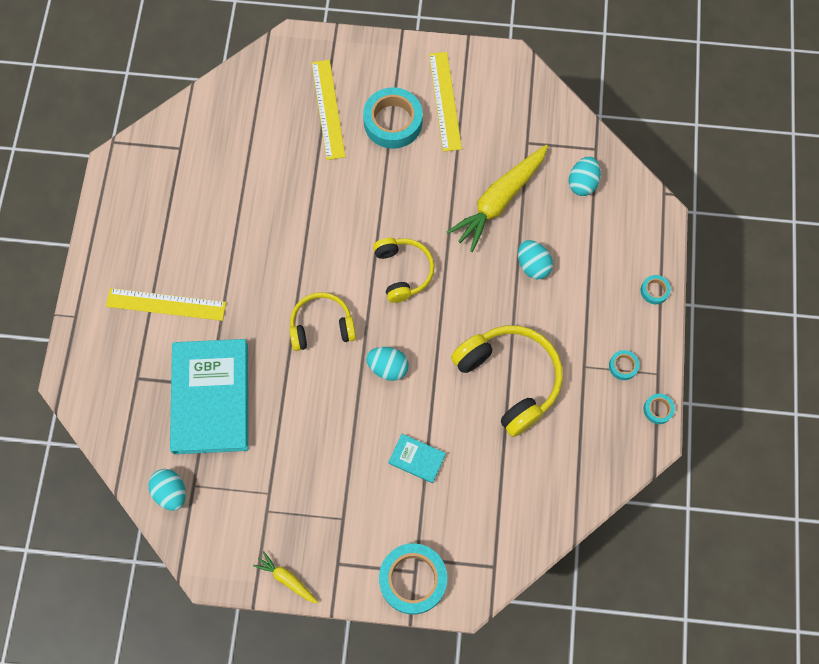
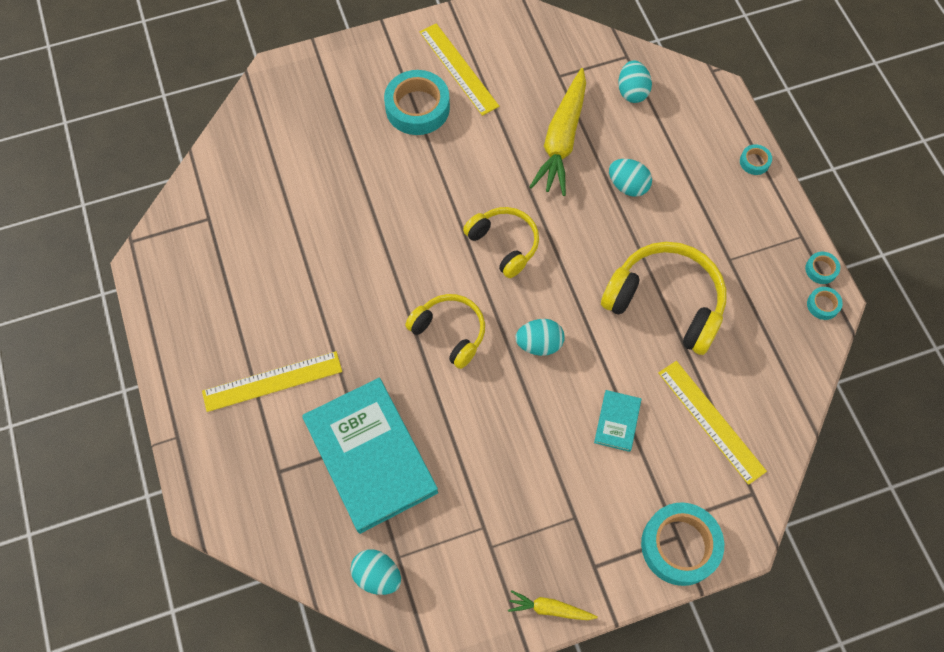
camera: 25 degrees left, 5 degrees down
yellow headphones [289,292,356,351] -> yellow headphones turned 75 degrees clockwise [405,294,485,369]
yellow ruler [312,60,345,160] -> yellow ruler moved to [659,361,767,485]
turquoise book [389,434,446,483] -> turquoise book turned 75 degrees counterclockwise [594,390,642,452]
turquoise tape [609,350,640,380] -> turquoise tape moved to [807,287,843,320]

